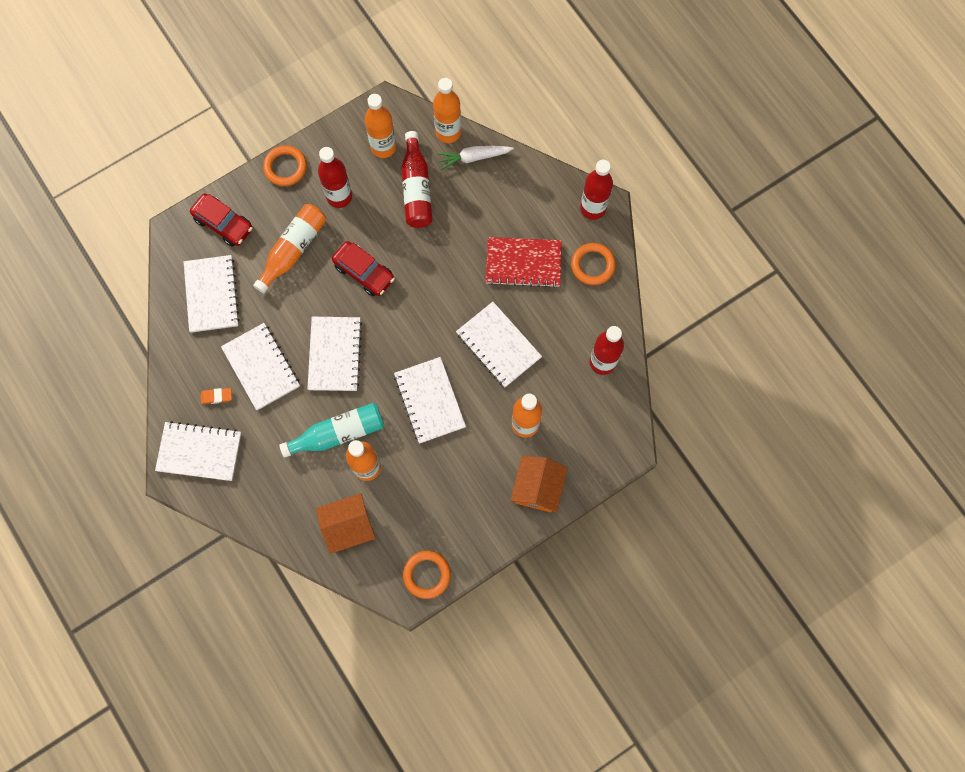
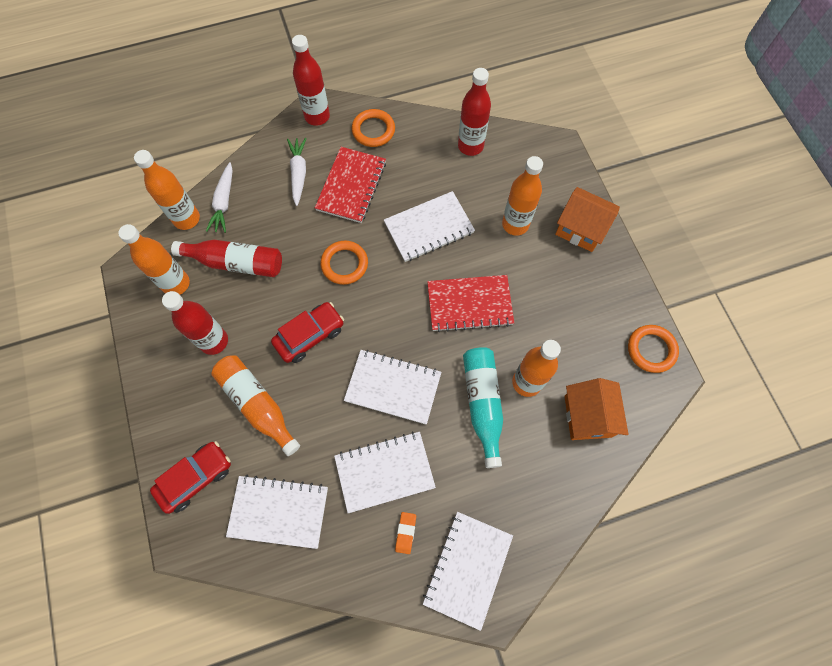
camera: 75 degrees left, 5 degrees down
orange ring [263,145,307,186] -> orange ring moved to [320,241,368,285]
white notebook [394,357,466,444] -> red notebook [427,275,514,332]
none -> white carrot [287,138,307,206]

